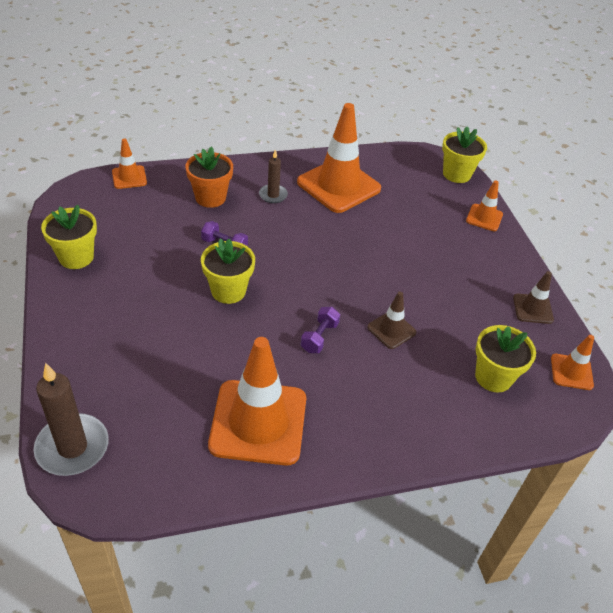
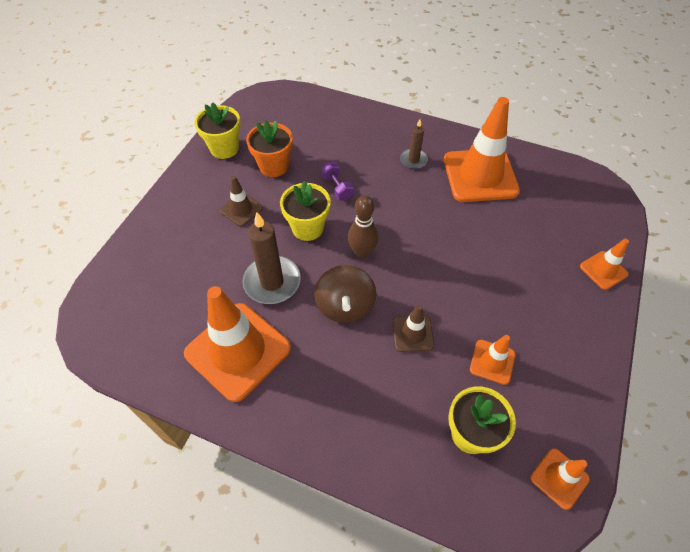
camera: 40 degrees right, 10 degrees up
brown candle [34,363,109,476] -> brown candle moved to [242,212,301,304]
orange traffic cone [112,139,147,189] -> orange traffic cone moved to [470,335,515,385]
orange flower pot [185,147,233,208] -> orange flower pot moved to [246,120,293,177]
purple dumbbell [301,307,340,353] -> brown spinning top [314,265,376,323]
yellow flower pot [442,127,487,183] -> none
brown traffic cone [513,271,554,324] -> brown traffic cone moved to [220,176,263,227]
none -> brown bowling pin [348,195,379,259]

